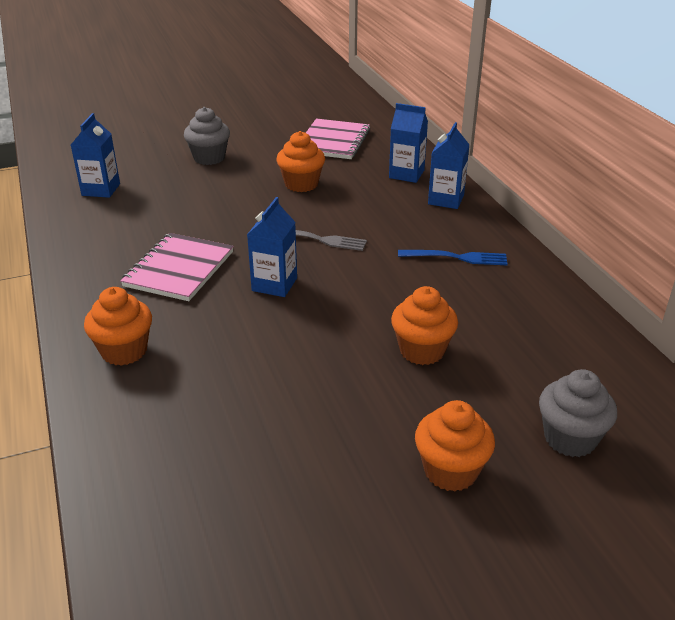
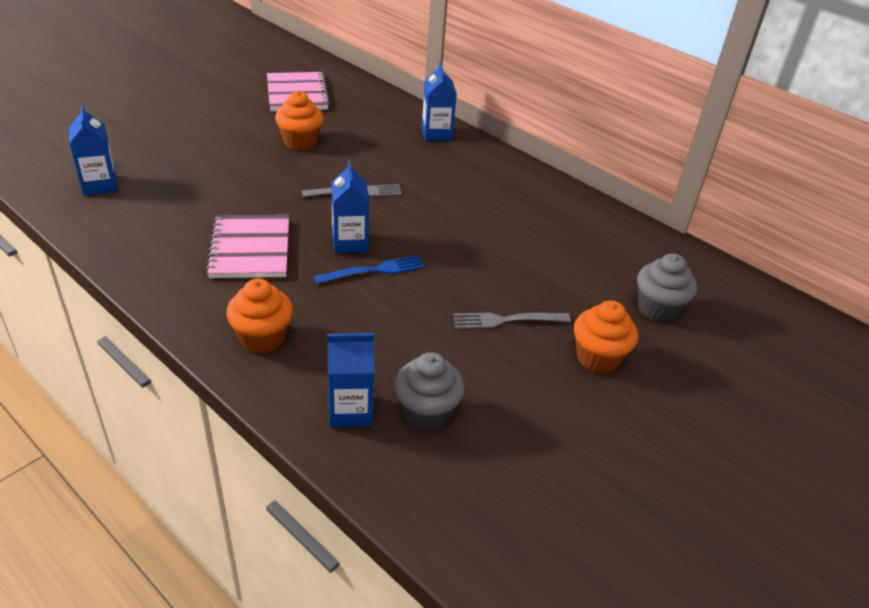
camera: 30 degrees left, 5 degrees up
grey cupcake [184,107,230,165] -> grey cupcake moved to [394,352,465,431]
blue carton [389,103,428,183] -> blue carton moved to [327,333,374,428]
orange cupcake [391,286,458,365] -> none
blue fork [398,250,508,265] -> blue fork moved to [313,255,425,284]
none -> grey fork [453,313,571,329]

